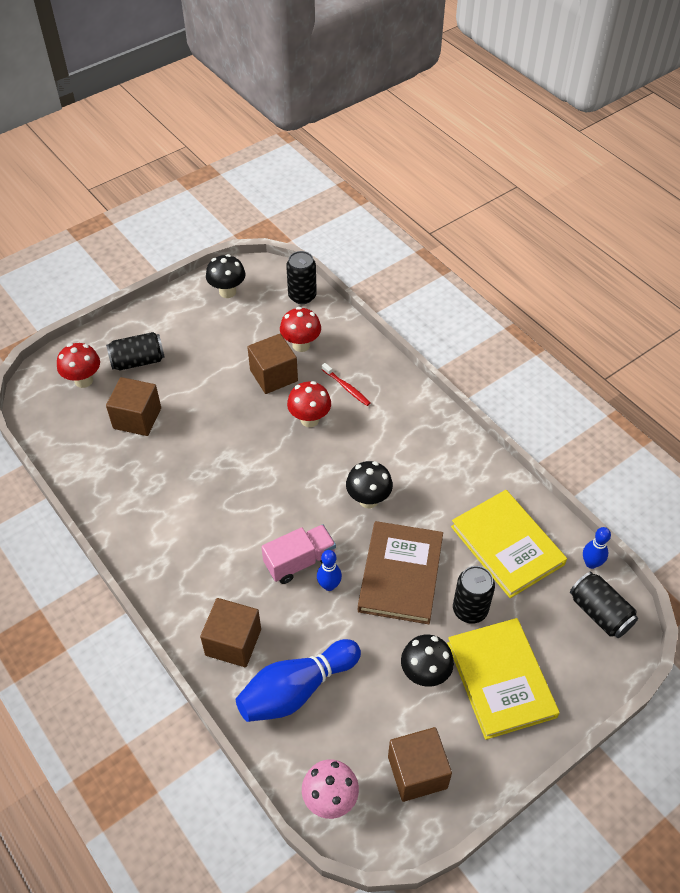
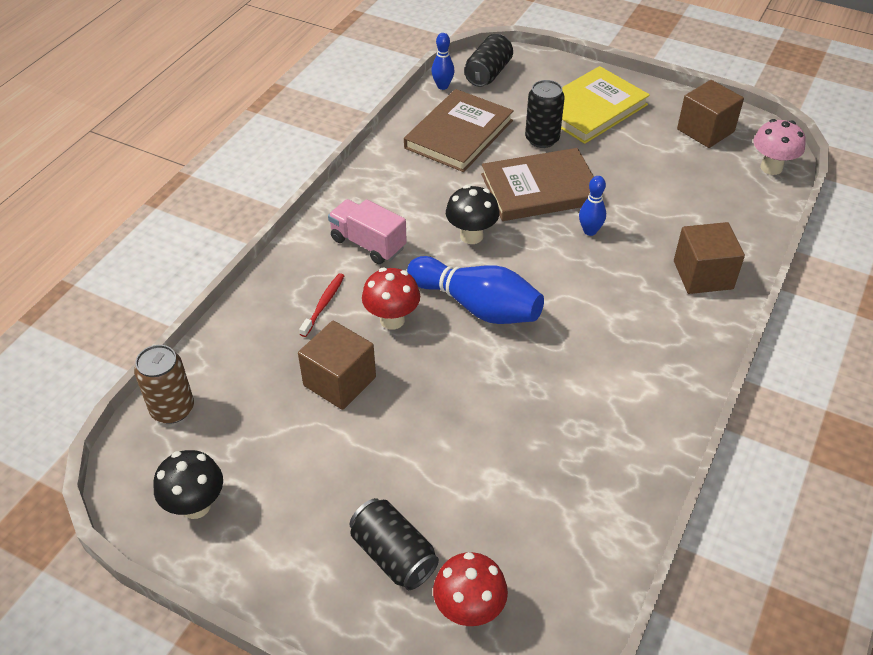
camera: 115 degrees left, 5 degrees down
brown cube [106,377,161,436] -> none
blue bowling pin [236,639,361,722] -> blue bowling pin moved to [407,256,544,324]
pink truck [261,525,336,584] -> pink truck moved to [328,199,407,264]
red mushroom [280,307,321,352] -> none
black can [286,251,317,304] -> brown can [134,345,194,424]
black mushroom [401,634,454,687] -> none
yellow book [451,490,567,598] -> brown book [404,89,514,172]

